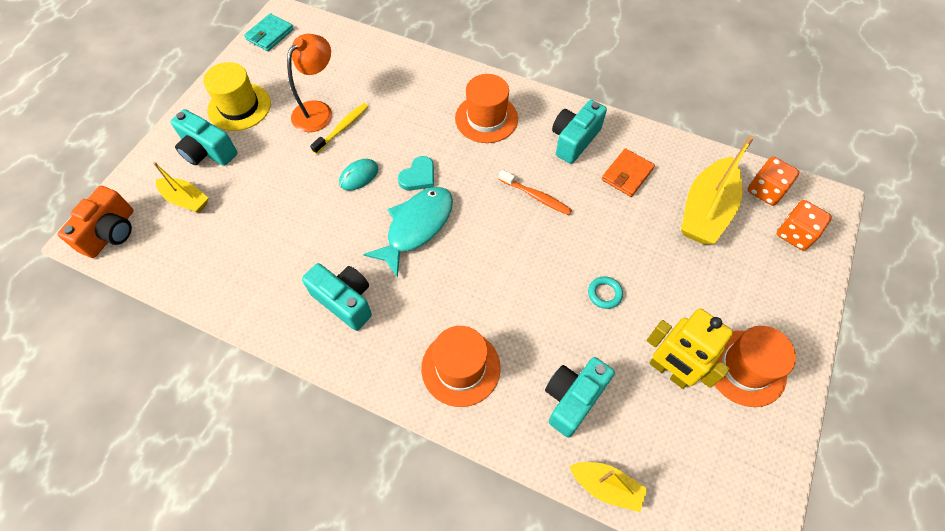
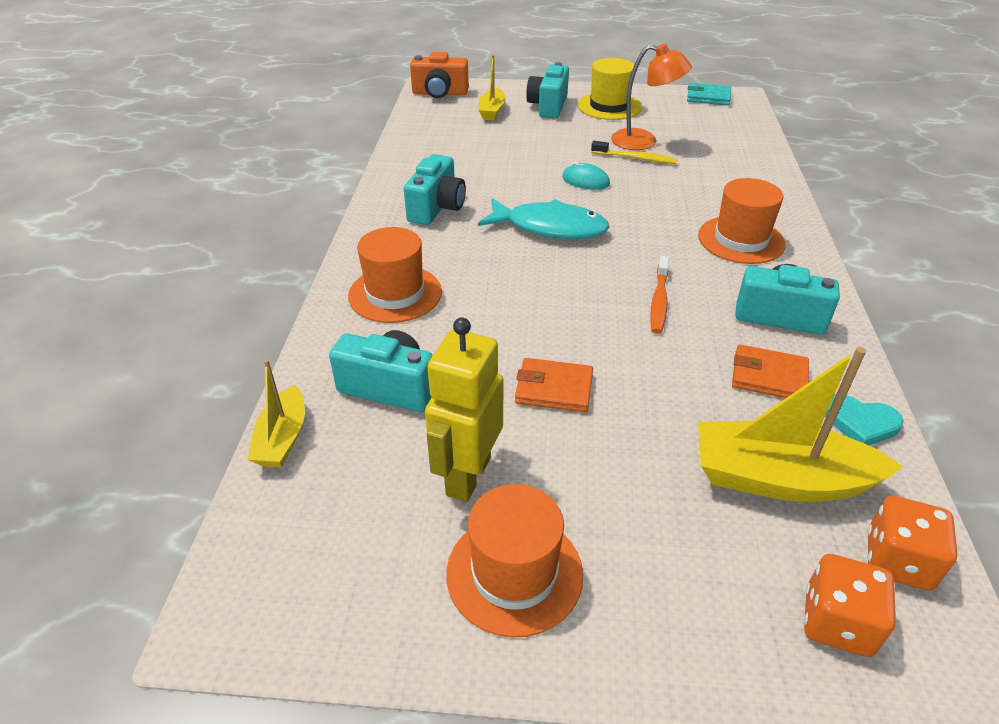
camera: 70 degrees right, 20 degrees down
turquoise heart [398,156,434,191] -> turquoise heart moved to [825,395,904,445]
turquoise ring [588,276,623,309] -> orange wallet [515,358,593,413]

